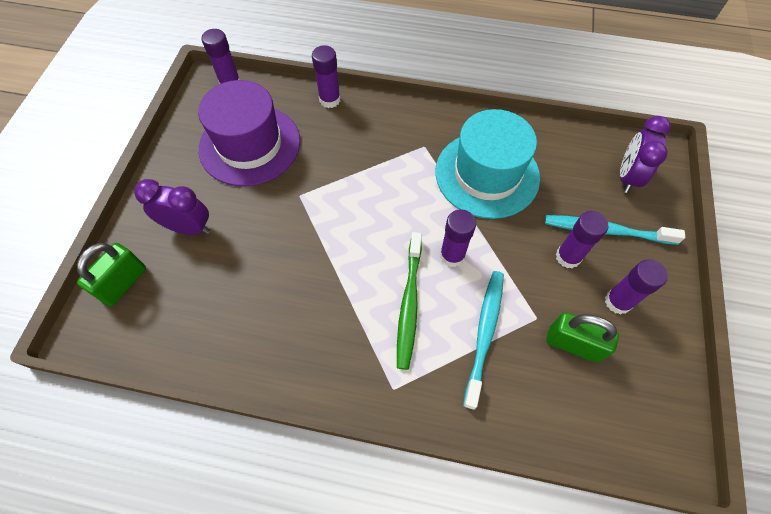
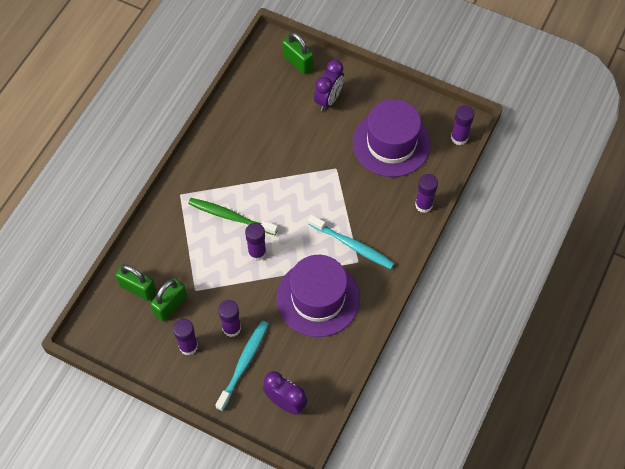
camera: 105 degrees right, 0 degrees up
turquoise hat [435,109,540,219] -> purple hat [277,255,360,337]
turquoise toothbrush [463,271,504,410] -> turquoise toothbrush moved to [308,215,394,269]
none -> green padlock [115,264,156,301]

